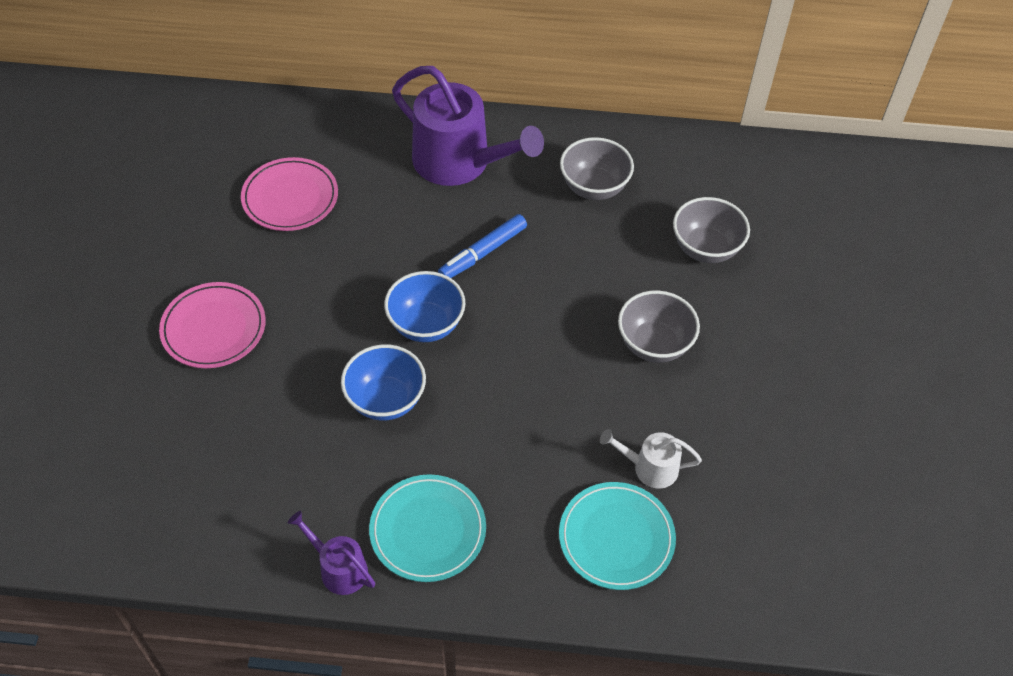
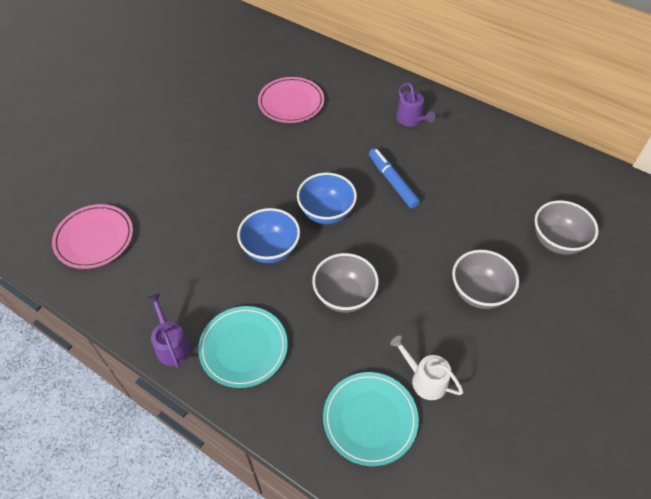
camera: 30 degrees right, 0 degrees up
pink plate [159,282,266,368] -> pink plate moved to [52,204,133,269]
purple watering can [392,66,544,186] -> purple watering can [396,83,435,127], size x0.48
blue marker [438,214,527,278] -> blue marker turned 75 degrees clockwise [369,148,420,208]
grey bowl [560,137,634,200] -> grey bowl moved to [312,253,379,313]

